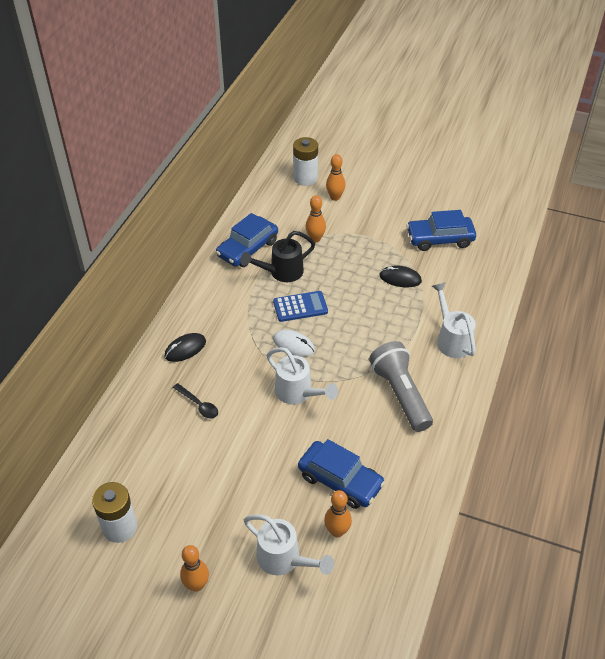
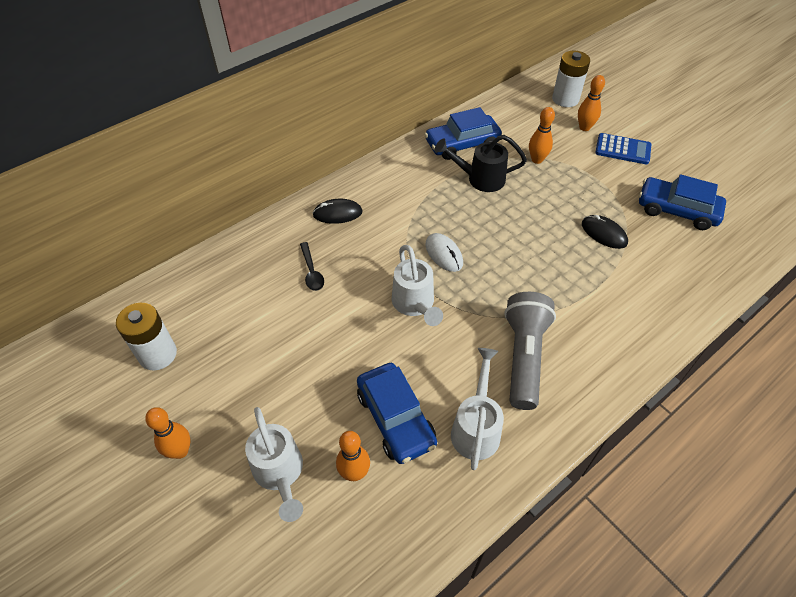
camera: 30 degrees right, 5 degrees up
blue calculator [273,291,328,322] -> blue calculator moved to [595,133,652,164]
white watering can [432,282,476,358] -> white watering can moved to [451,348,504,470]

